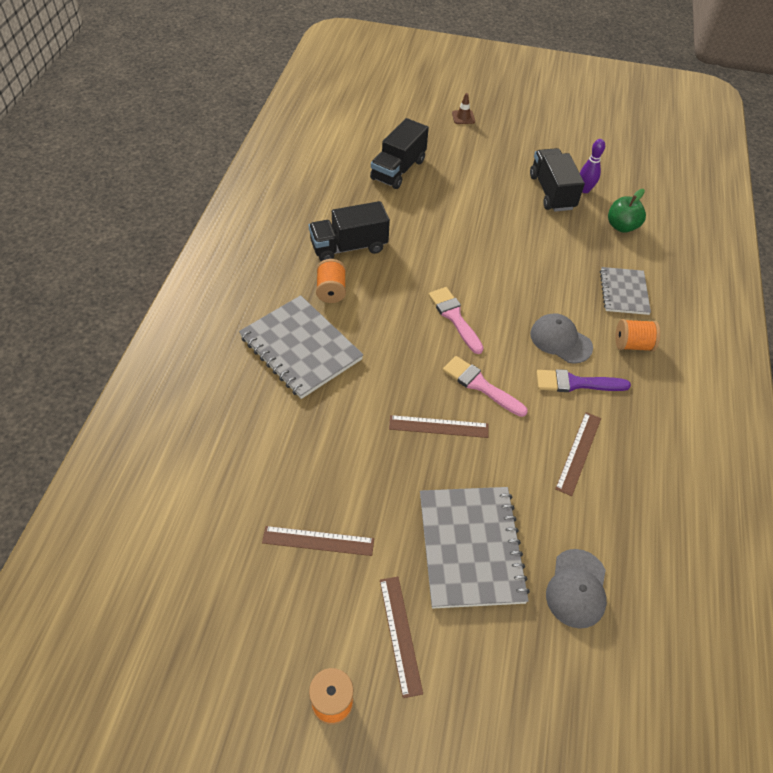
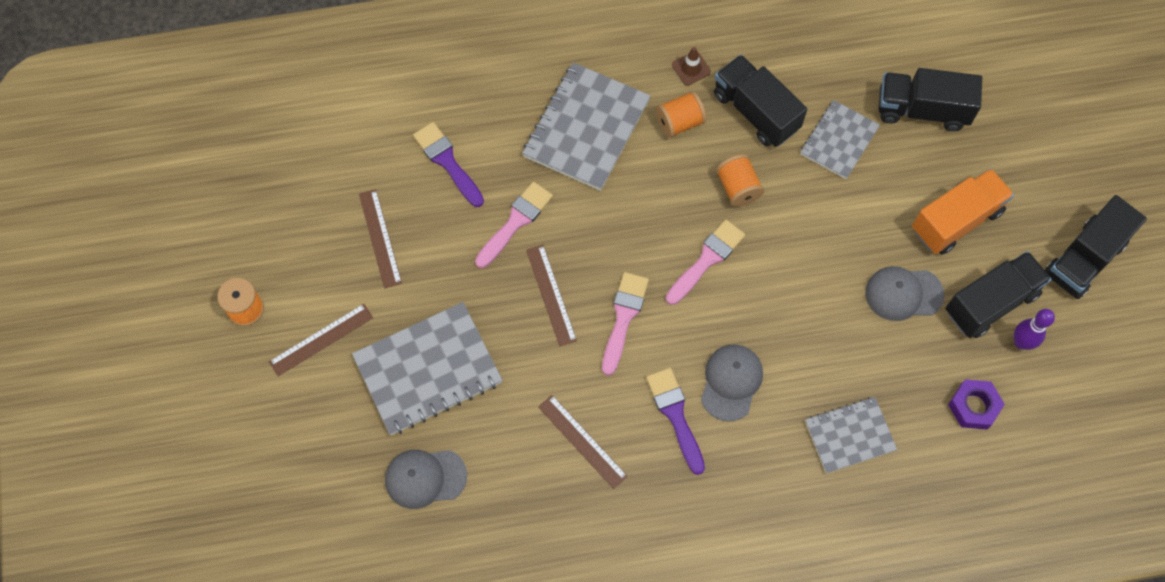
camera: 70 degrees right, 15 degrees up
brown traffic cone [452,93,475,124] -> brown traffic cone moved to [672,47,711,86]
brown ruler [555,412,601,496] -> brown ruler turned 45 degrees clockwise [538,395,628,489]
green apple [608,189,646,233] -> purple nut [948,379,1005,429]
orange spool [615,319,660,352] -> orange spool moved to [716,154,764,207]
none -> purple brush [413,122,484,207]
none -> pink brush [475,182,553,268]
none -> grey notebook [800,100,880,179]
none -> grey cap [865,266,944,321]
none -> orange truck [912,168,1014,255]
none -> black truck [1045,195,1147,299]

